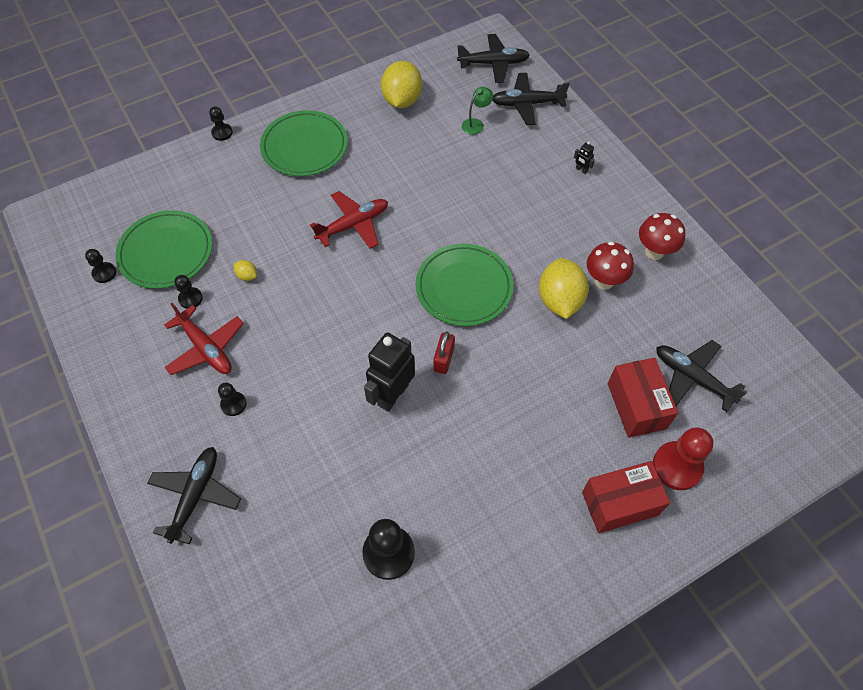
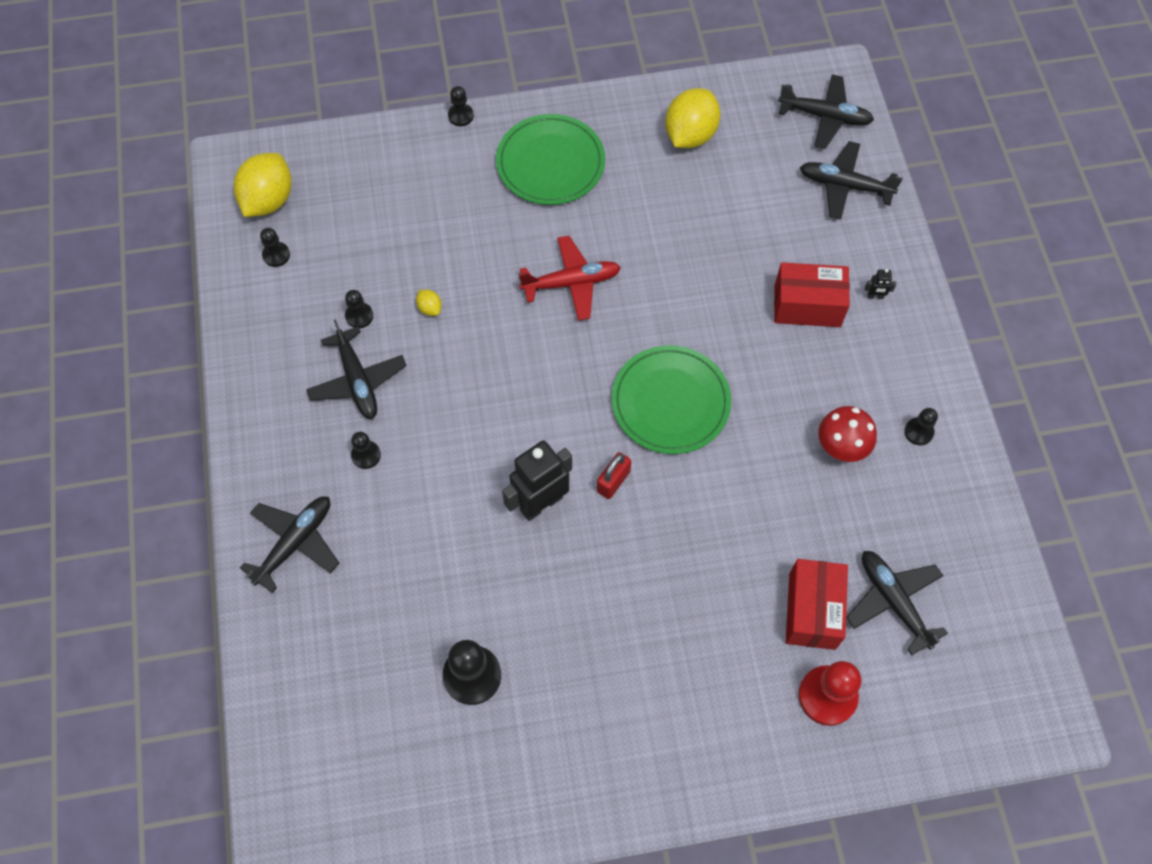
camera: 20 degrees right, 5 degrees up
green plate [116,210,212,289] -> none
red plane [164,303,244,375] -> black plane [306,319,407,419]
green lamp [462,87,493,135] -> none
yellow lemon [539,258,589,319] -> yellow lemon moved to [234,153,292,217]
black robot [574,142,595,174] -> black robot turned 60 degrees counterclockwise [865,269,896,299]
red box [582,461,670,533] -> red box moved to [774,262,850,327]
red mushroom [639,213,685,260] -> black pawn [904,408,938,445]

